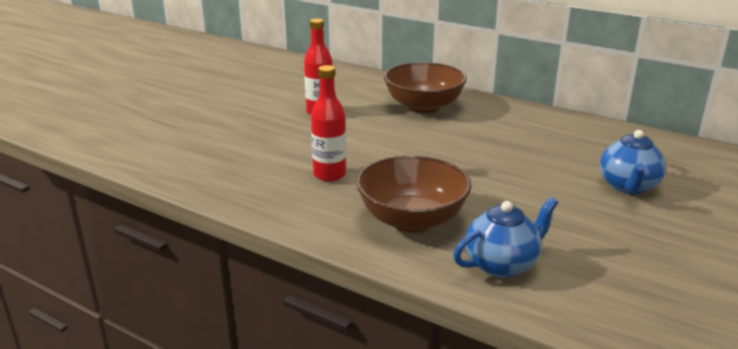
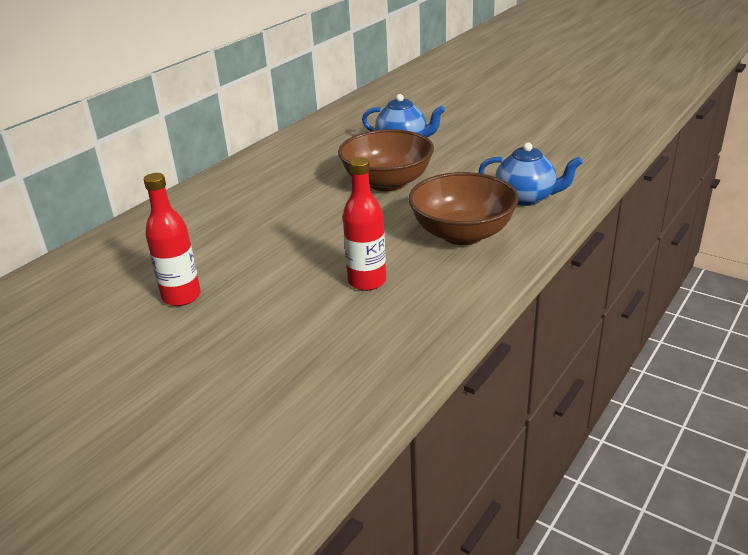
camera: 85 degrees left, 5 degrees up
brown bowl [384,62,467,113] -> brown bowl moved to [338,129,434,192]
blue teapot [453,197,558,278] -> blue teapot turned 135 degrees clockwise [478,142,583,206]

